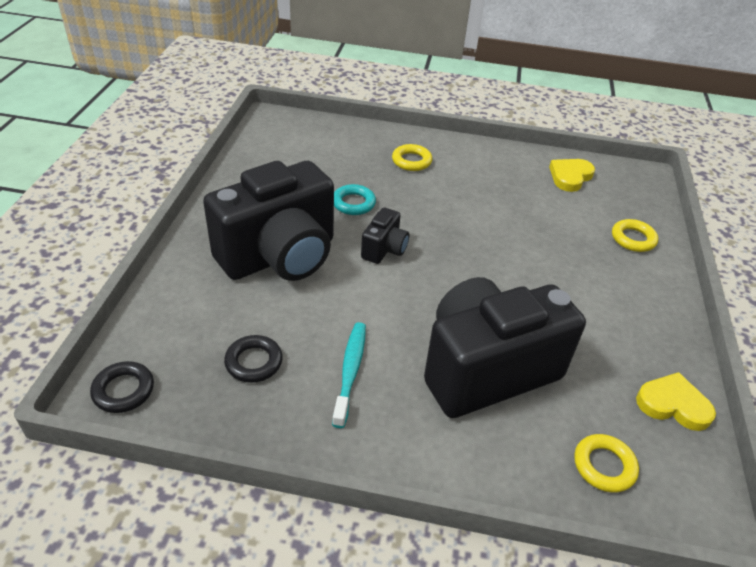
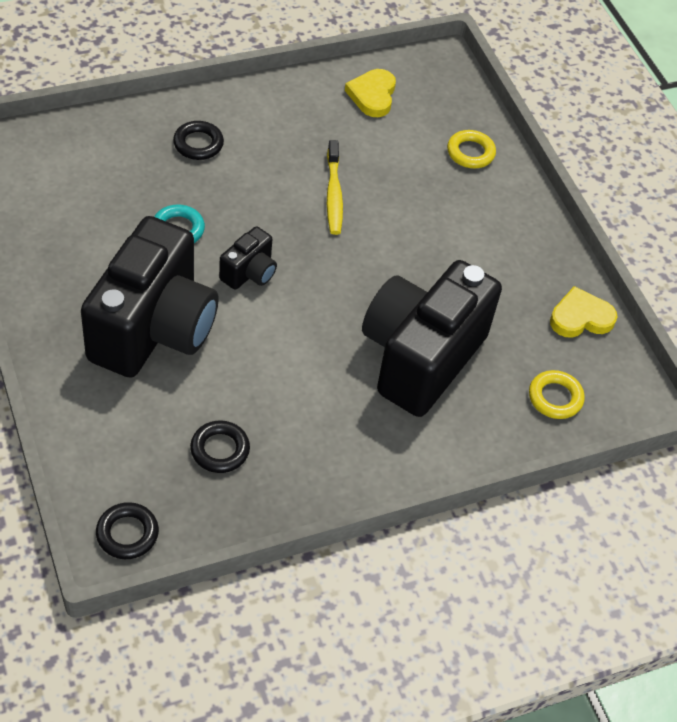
camera: 35 degrees left, 10 degrees up
turquoise toothbrush [332,322,366,428] -> none
black camera [361,208,409,264] -> black camera turned 45 degrees clockwise [219,226,277,290]
yellow ring [392,144,432,171] -> black ring [173,121,224,160]
none -> yellow toothbrush [327,140,343,235]

